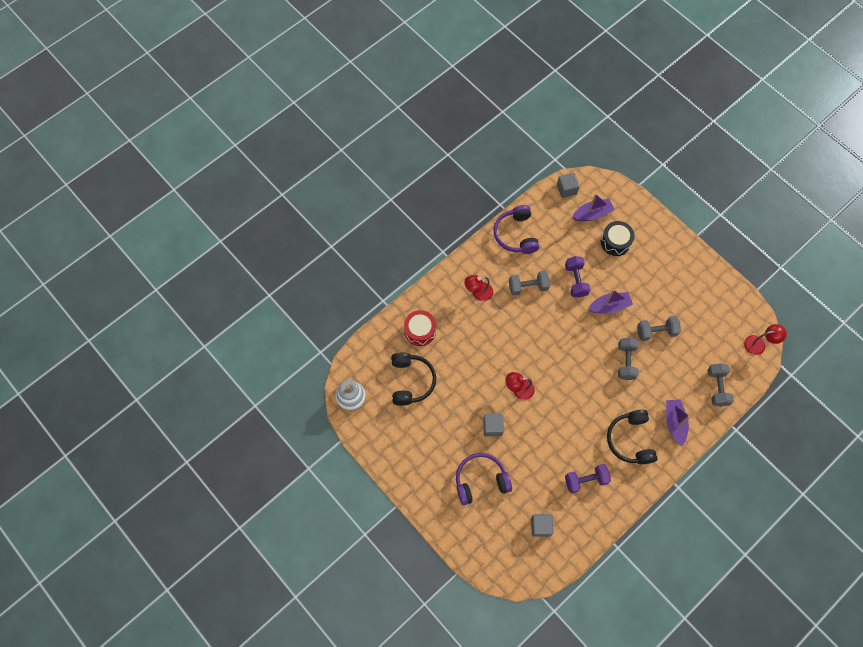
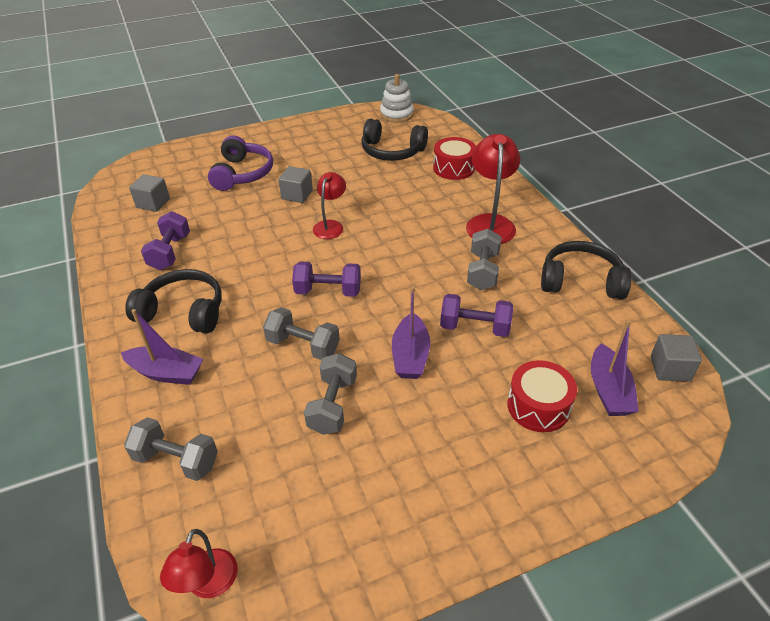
camera: 110 degrees right, 25 degrees down
red lamp [464,275,493,301] -> red lamp [466,134,520,244], size x1.60
purple headphones [494,205,539,254] -> black headphones [541,241,632,299]
black drum [601,221,635,256] -> red drum [507,360,577,432]
none -> purple dumbbell [292,261,361,297]

